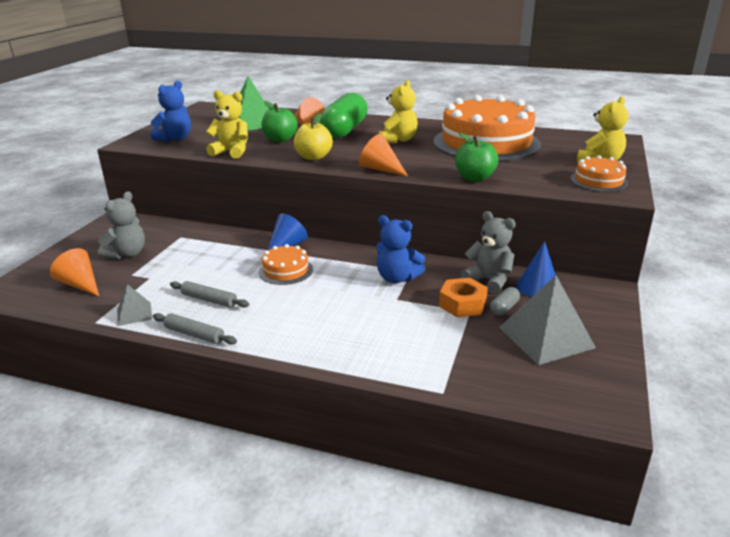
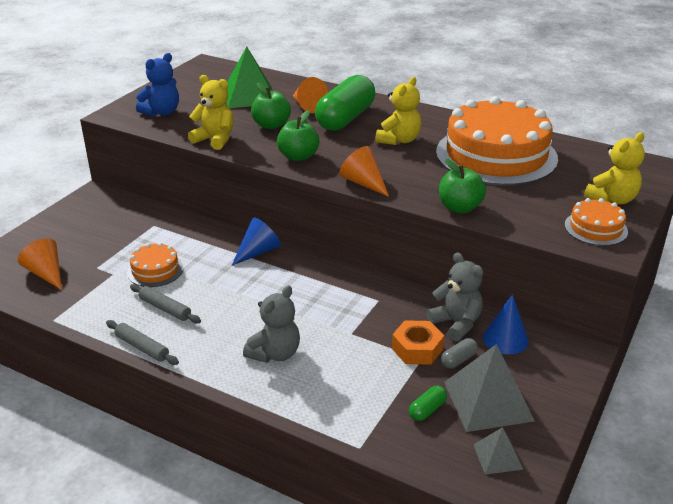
camera: 10 degrees right, 5 degrees up
grey teddy bear [98,191,145,259] -> grey teddy bear moved to [243,286,300,363]
grey pyramid [117,284,152,326] -> grey pyramid moved to [473,427,523,475]
orange cake [259,244,313,285] -> orange cake moved to [127,242,183,287]
yellow apple [294,113,333,160] -> green apple [277,110,319,161]
blue teddy bear [376,215,425,283] -> none
none -> green capsule [409,386,447,421]

